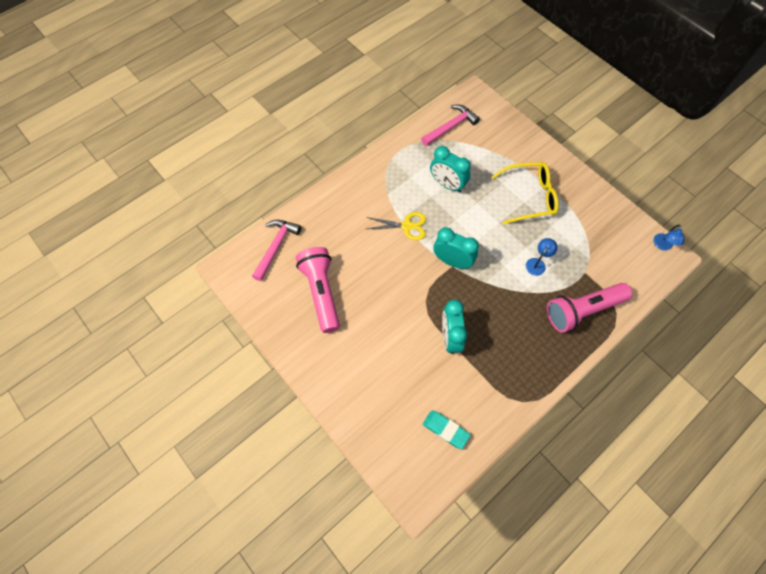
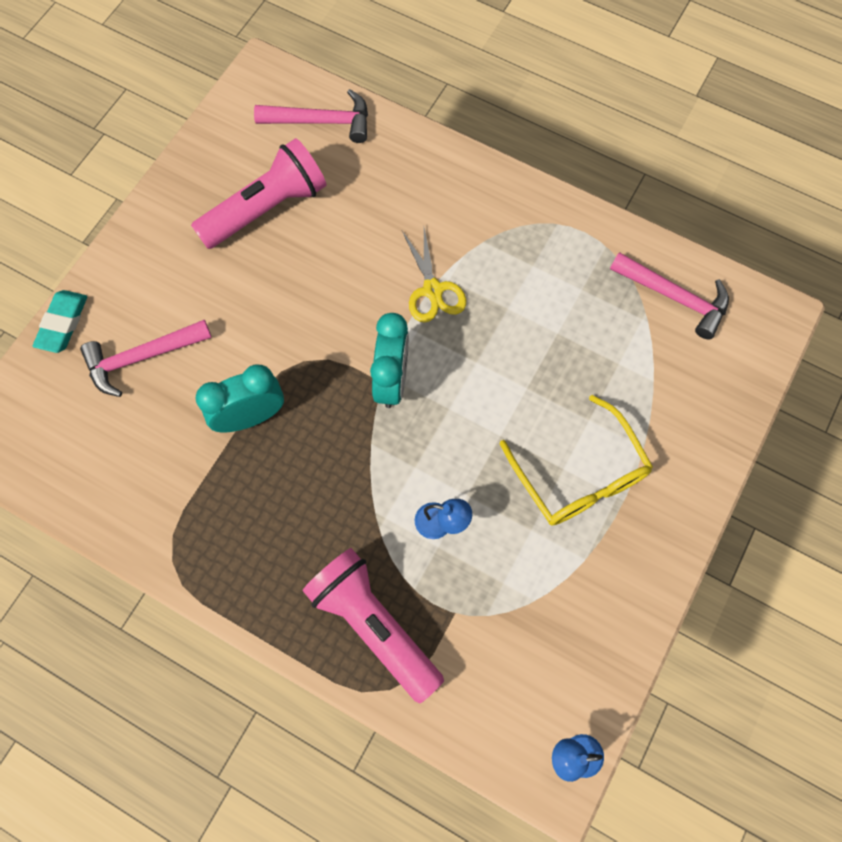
camera: 70 degrees right, 5 degrees up
turquoise eraser [423,410,471,449] -> turquoise eraser moved to [33,290,87,353]
turquoise clock [430,146,471,193] -> none
none -> pink hammer [80,320,212,397]

